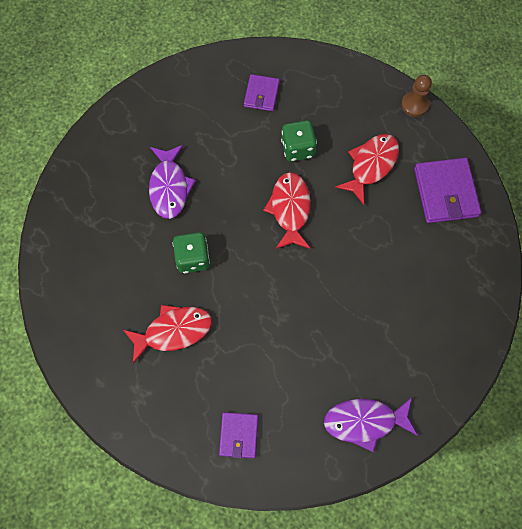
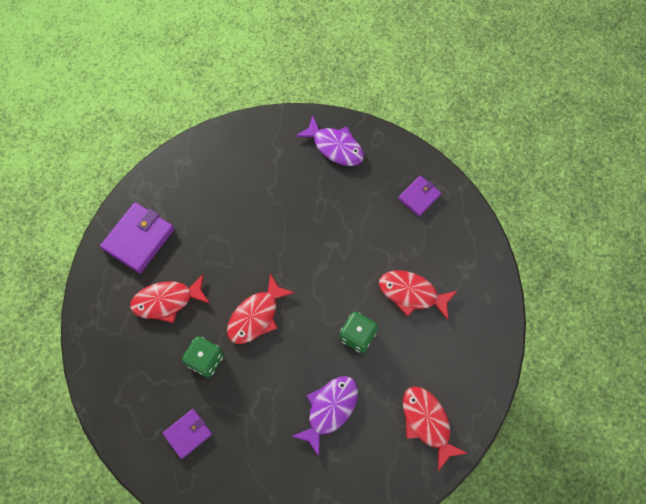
camera: 140 degrees left, 0 degrees up
brown pawn [401,75,432,117] -> none
none -> red fish [403,386,468,471]

